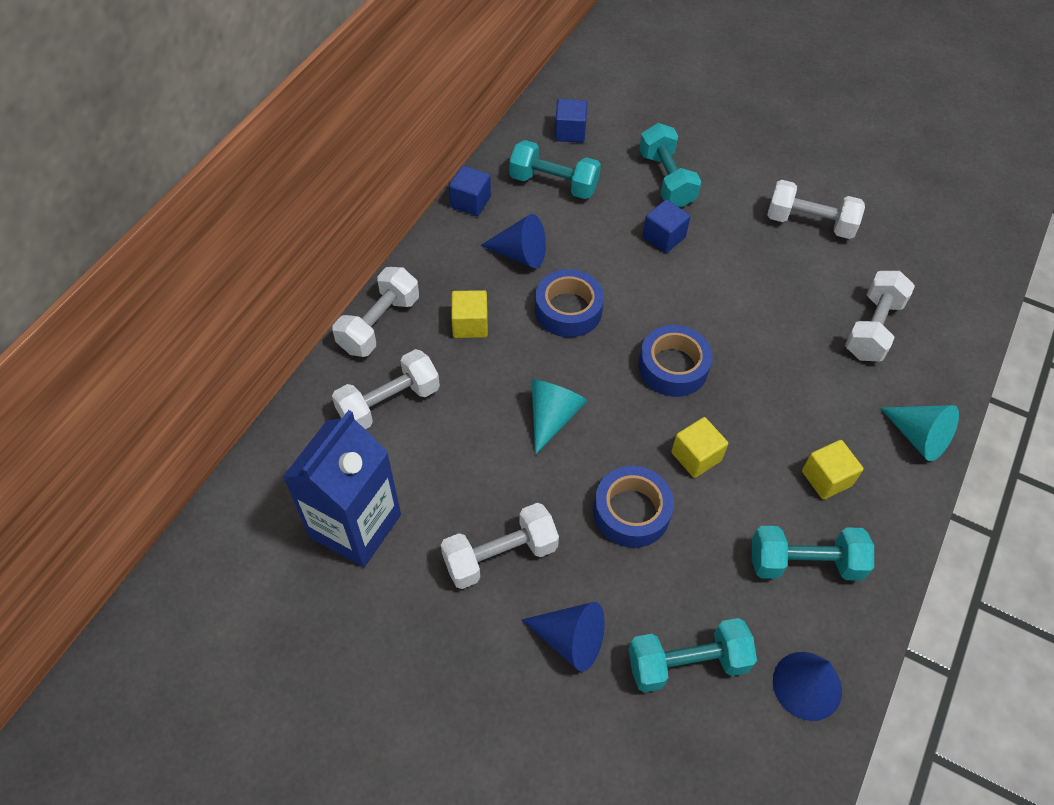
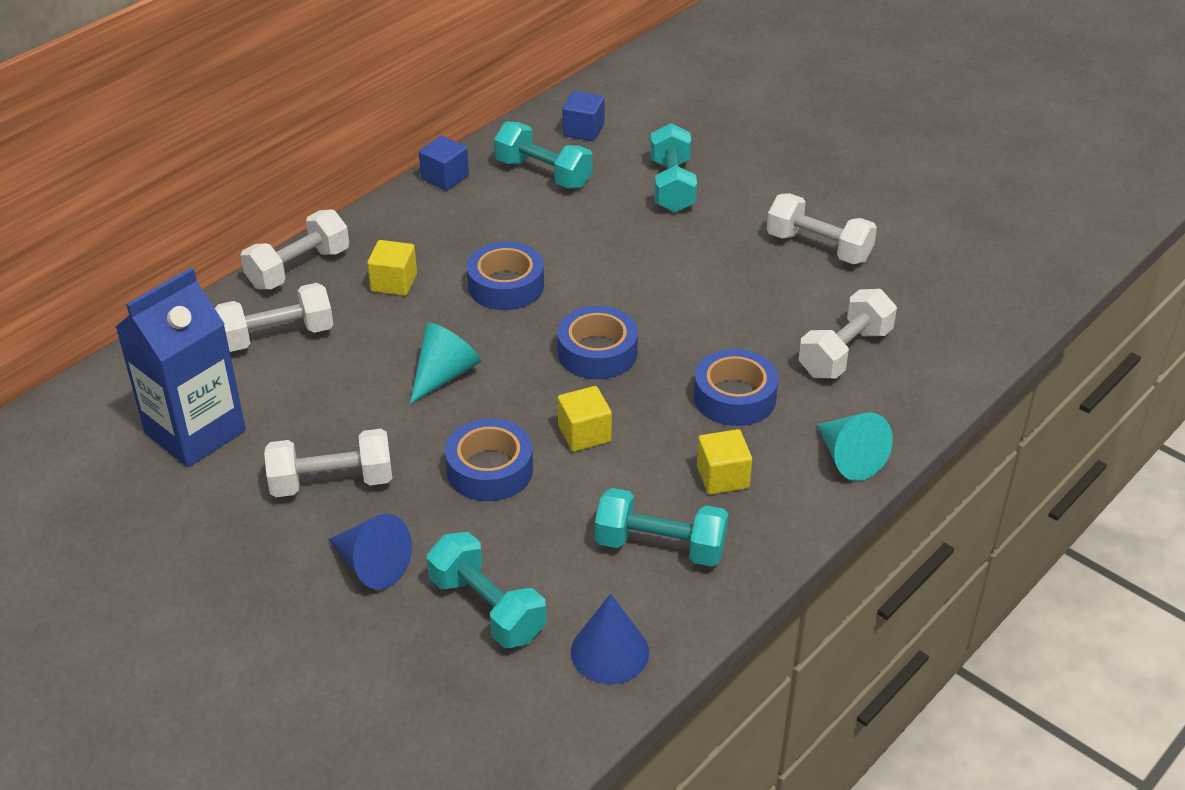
camera: 15 degrees right, 15 degrees down
blue cone [481,214,546,268] -> none
turquoise dumbbell [629,618,757,693] -> turquoise dumbbell turned 45 degrees clockwise [427,532,546,648]
blue cube [643,200,691,253] -> none
none -> blue tape [694,349,779,426]

